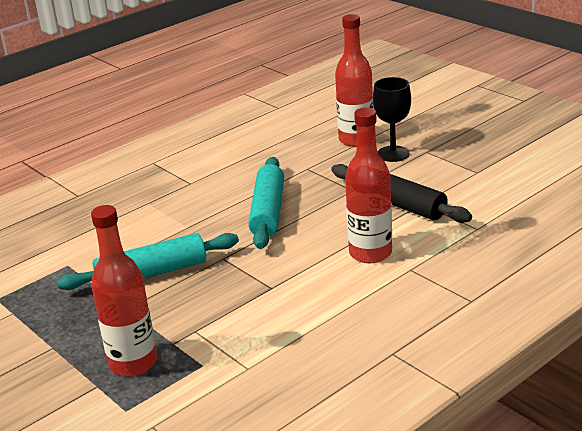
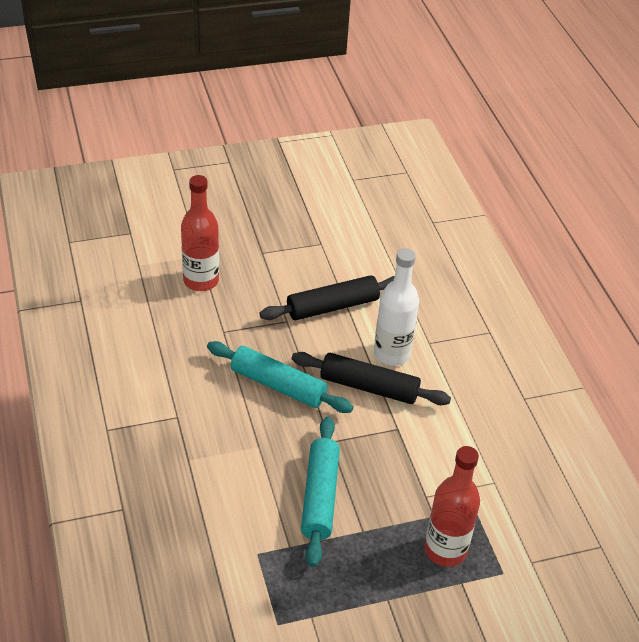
camera: 70 degrees left, 15 degrees up
red bottle [345,108,392,263] -> white bottle [374,248,419,366]
black goblet [373,77,411,162] -> none
none -> black rolling pin [292,352,451,405]

